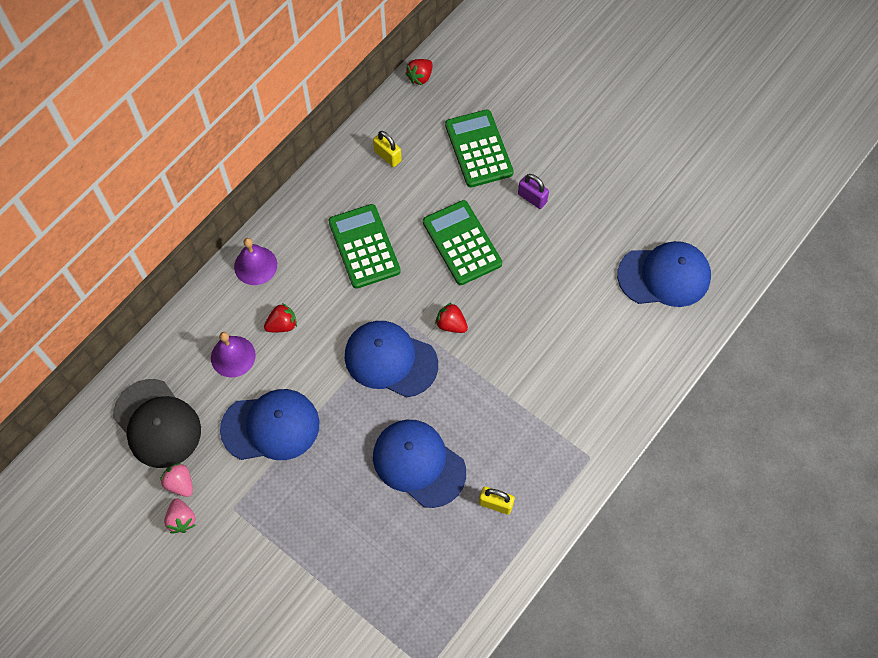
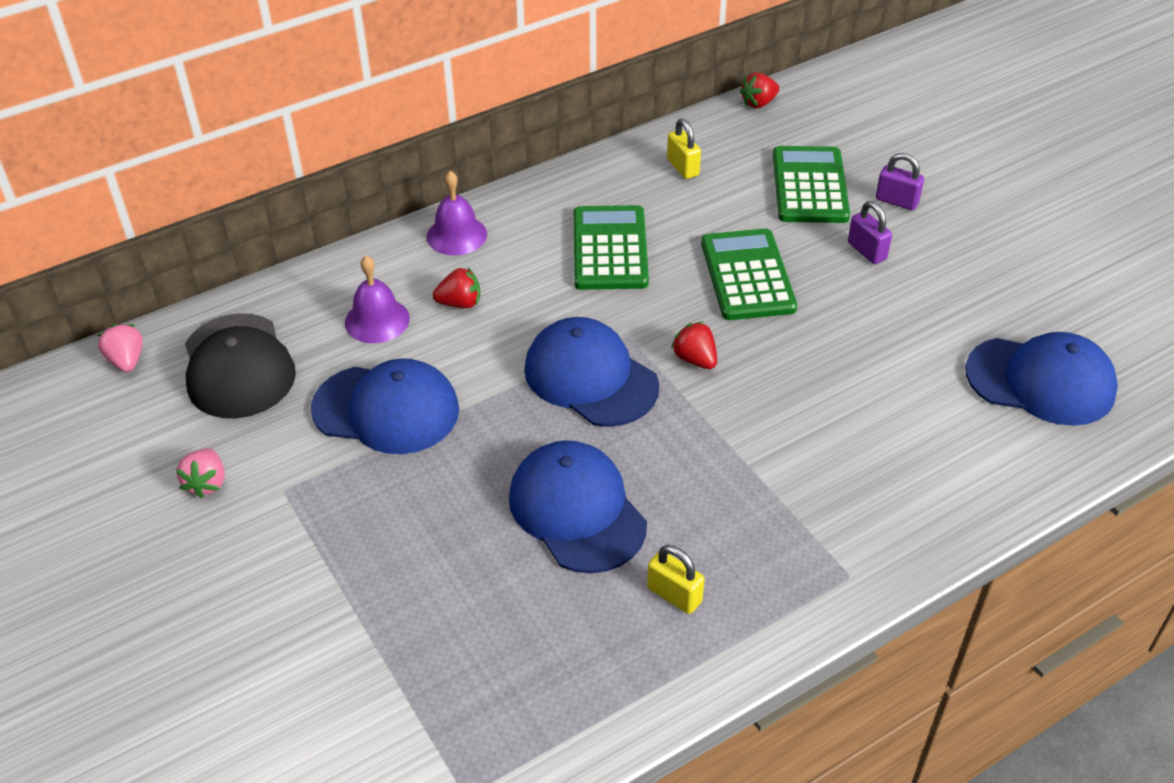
camera: 20 degrees right, 20 degrees down
pink strawberry [160,463,193,497] -> pink strawberry moved to [98,324,143,372]
none -> purple padlock [876,153,924,210]

